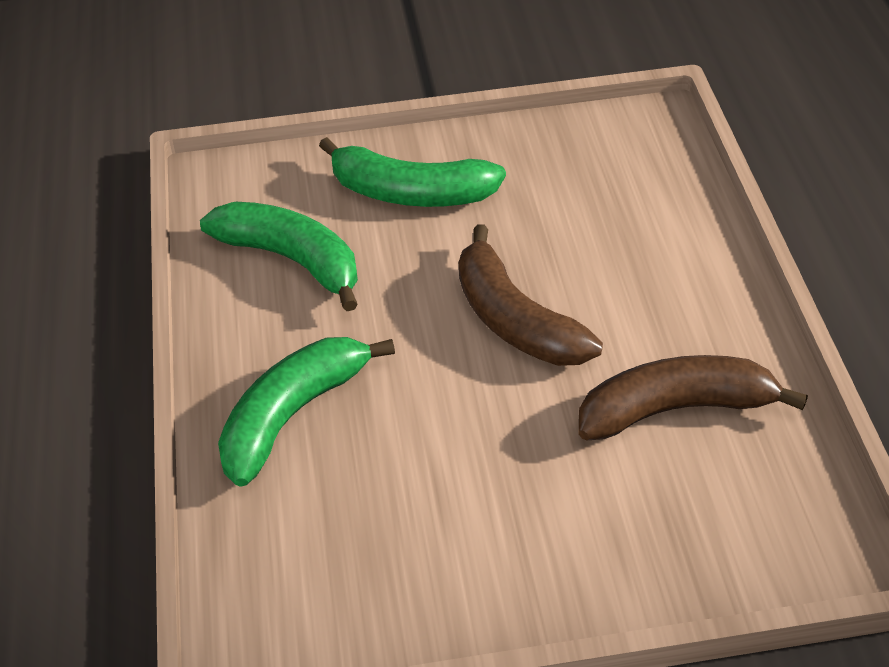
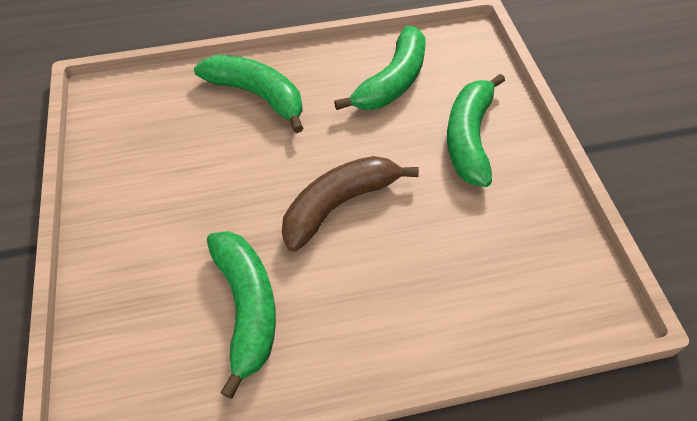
camera: 85 degrees right, 10 degrees up
brown banana [578,355,808,440] -> green banana [207,231,276,399]

